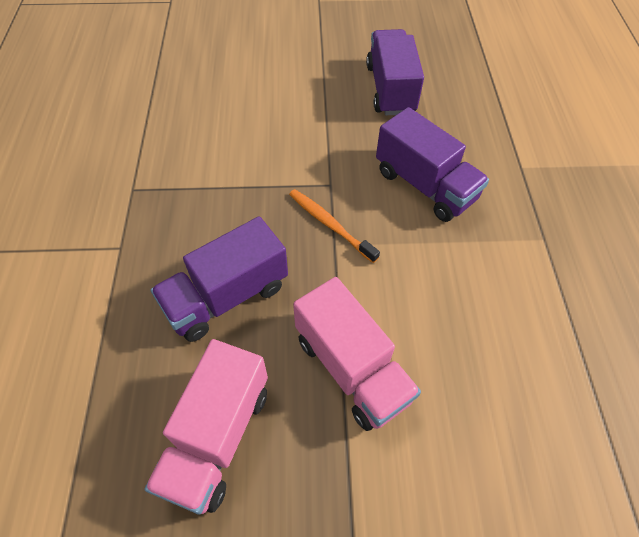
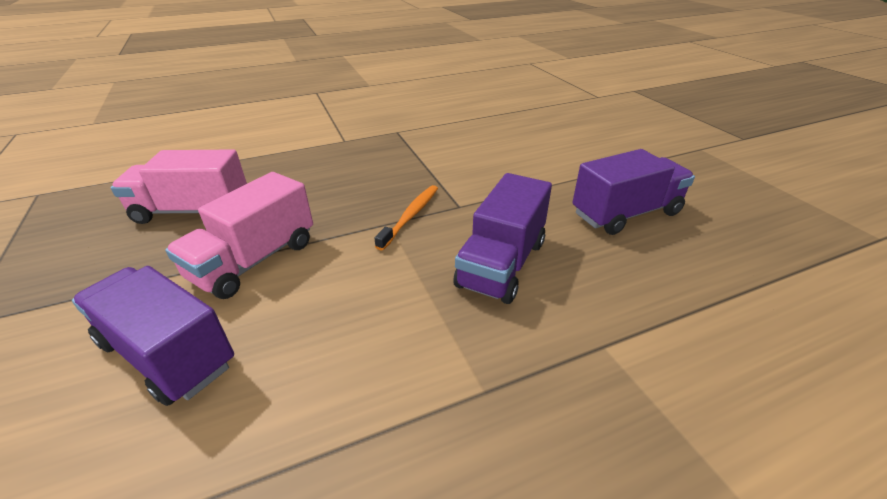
camera: 70 degrees right, 20 degrees down
purple truck [151,217,288,342] -> purple truck moved to [72,266,234,406]

